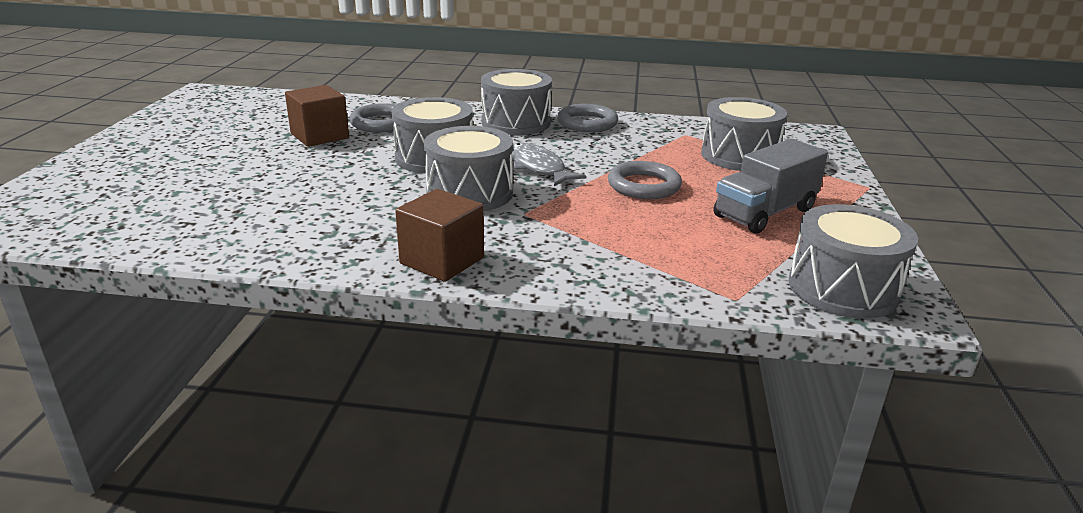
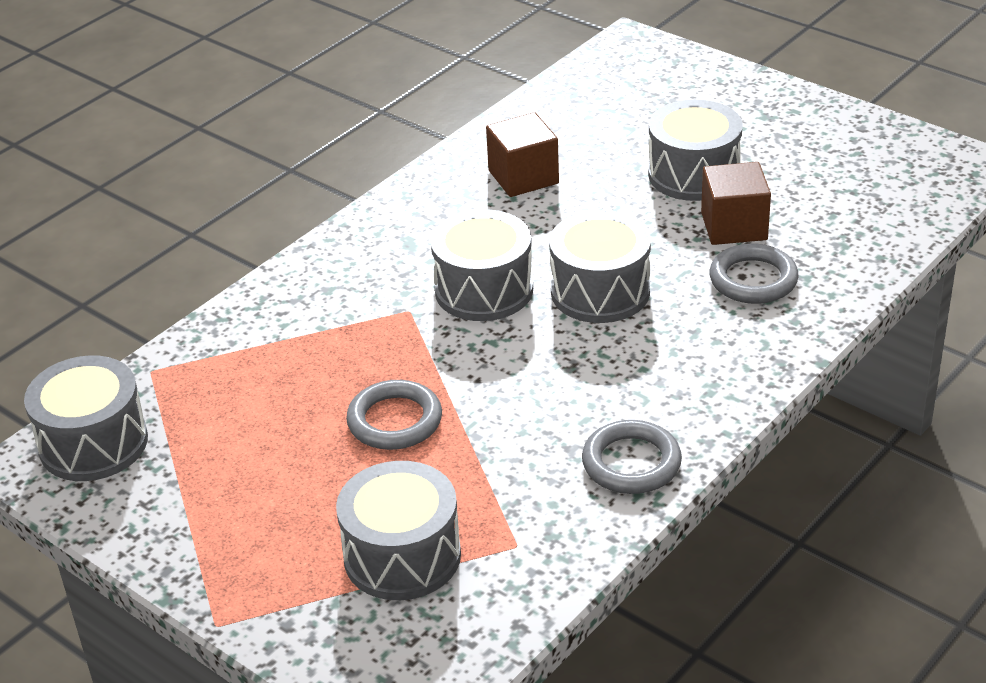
camera: 125 degrees right, 10 degrees up
brown cube [395,189,484,282] -> brown cube moved to [486,112,559,197]
grey drum [481,69,552,135] -> grey drum moved to [648,100,743,201]
grey fish [512,143,587,186] -> none
grey truck [714,139,828,234] -> none

